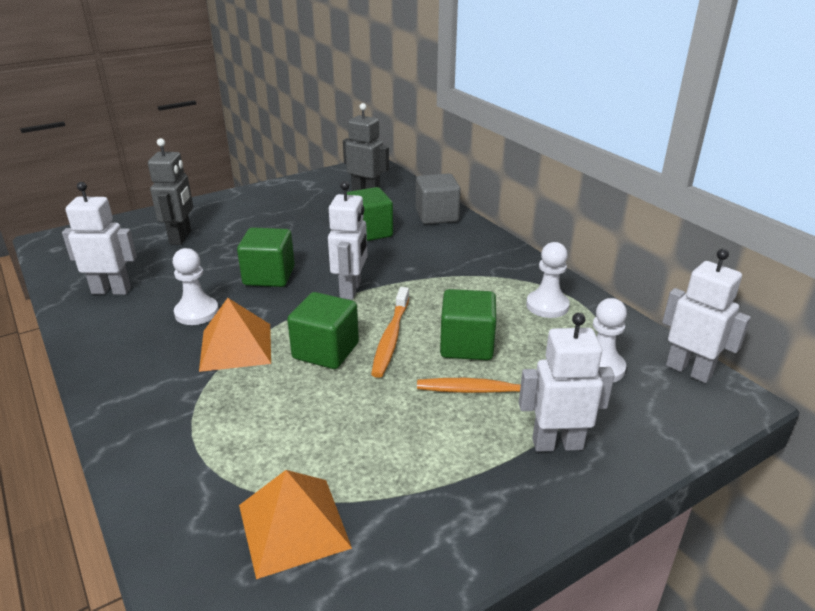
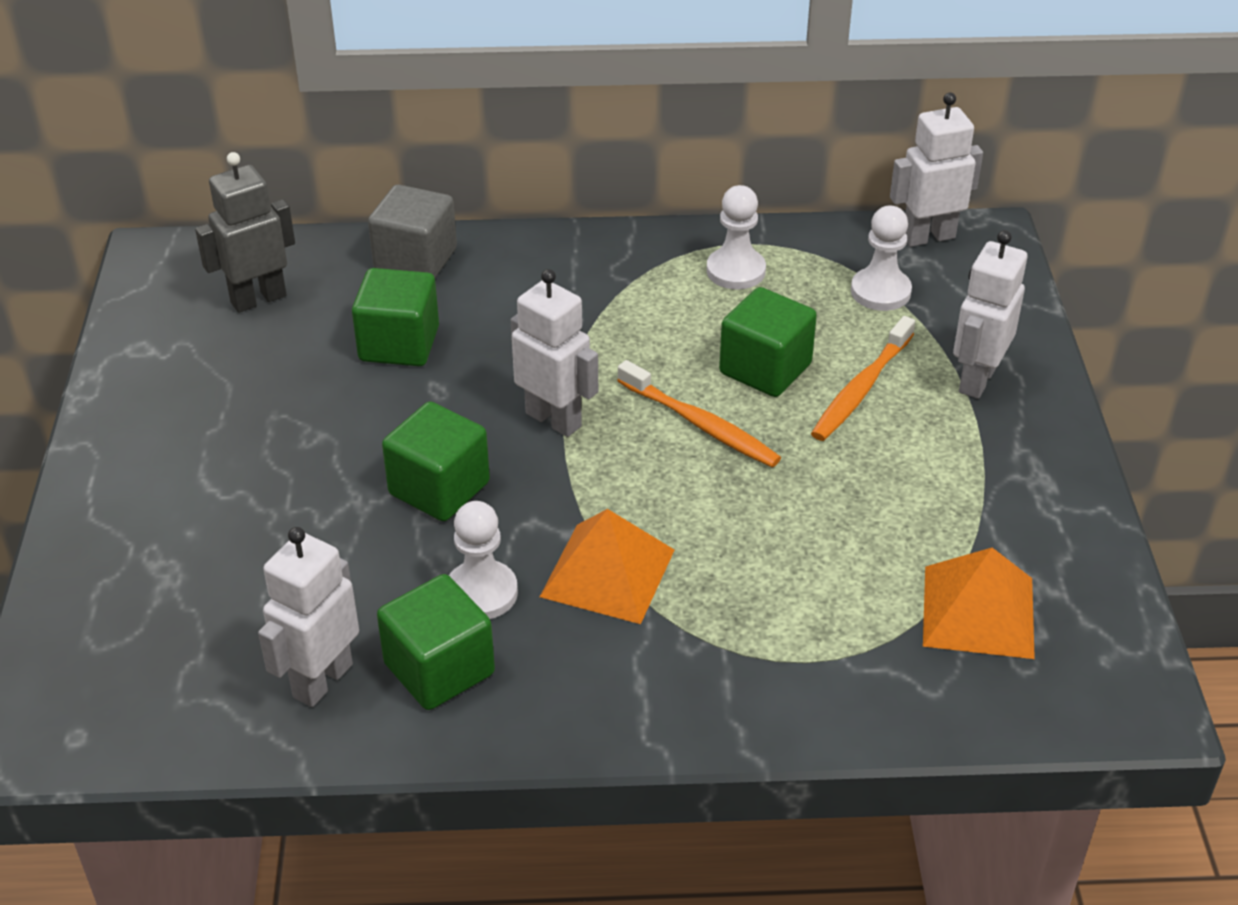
camera: 60 degrees left, 10 degrees up
grey robot [148,138,193,245] -> none
green cube [287,292,359,369] -> green cube moved to [377,574,495,710]

